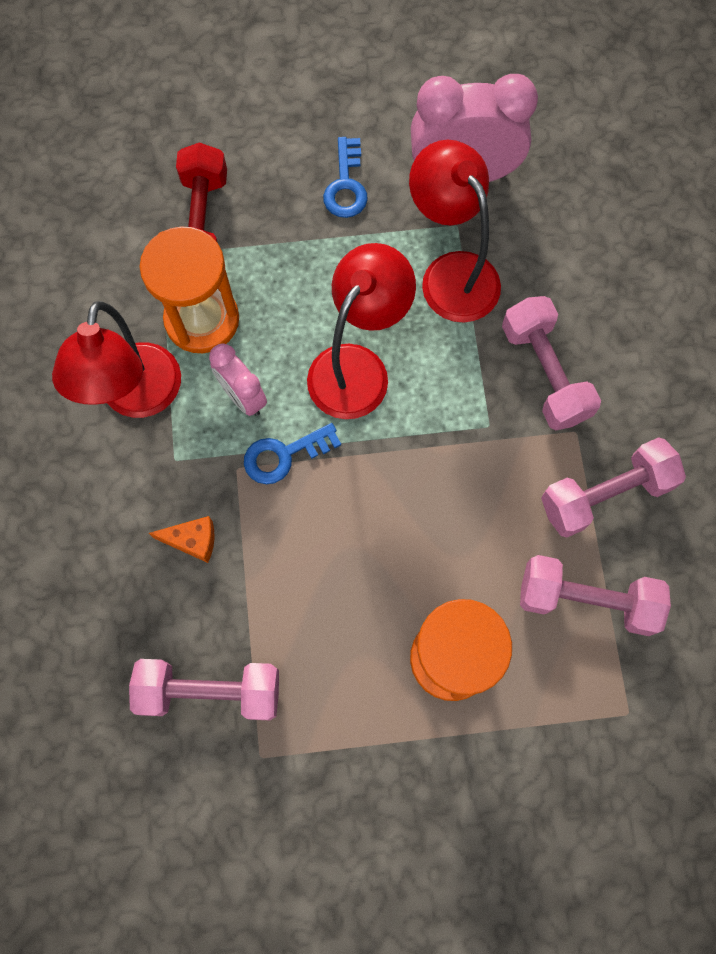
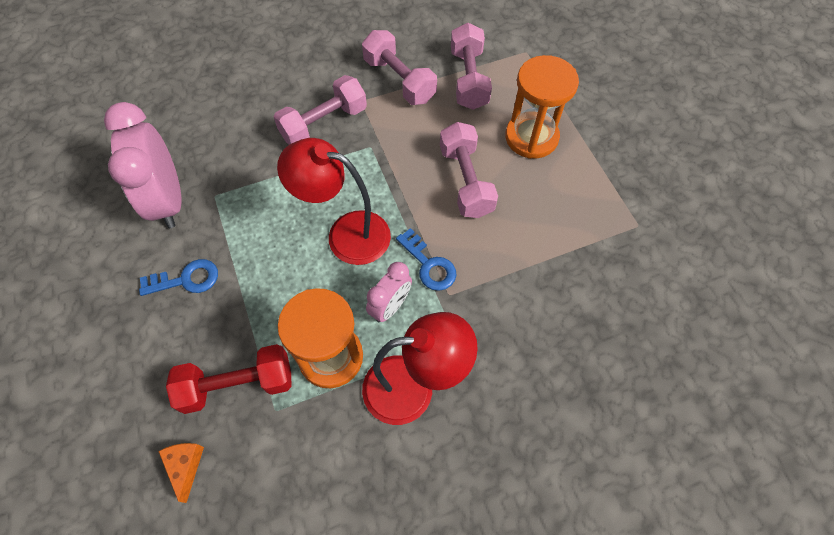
camera: 105 degrees left, 10 degrees down
pink dumbbell [129,659,279,720] -> pink dumbbell moved to [440,122,498,218]
orange cheese [149,516,214,563] -> orange cheese moved to [158,443,204,503]
red lamp [409,140,501,323] -> none

